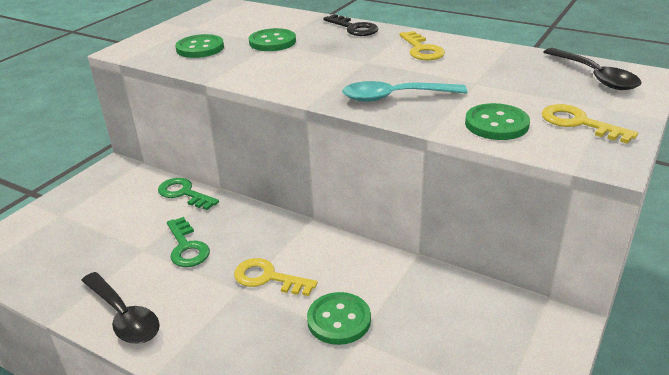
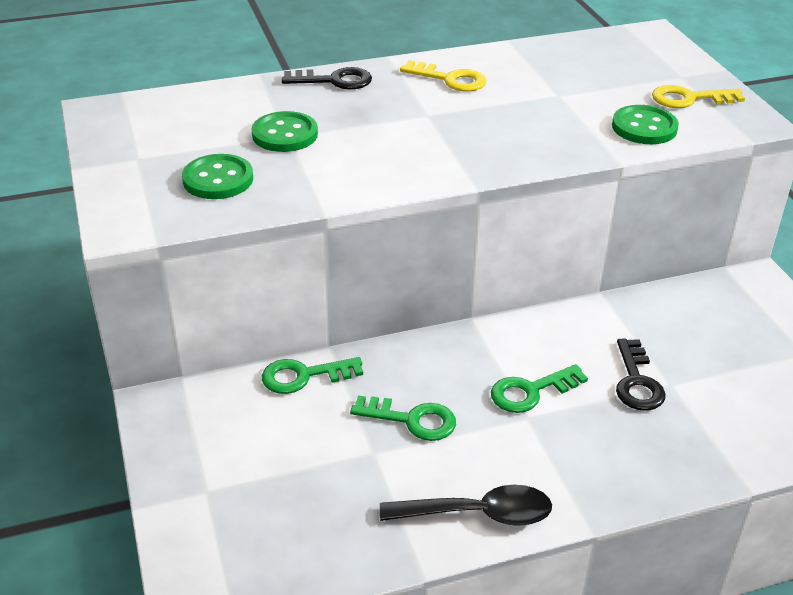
camera: 50 degrees left, 5 degrees up
yellow key [234,258,318,296] -> green key [491,364,588,413]
green button [307,292,371,345] -> black key [616,338,666,411]
turquoise spoon [342,81,467,102] -> none
black spoon [544,48,642,90] -> none

